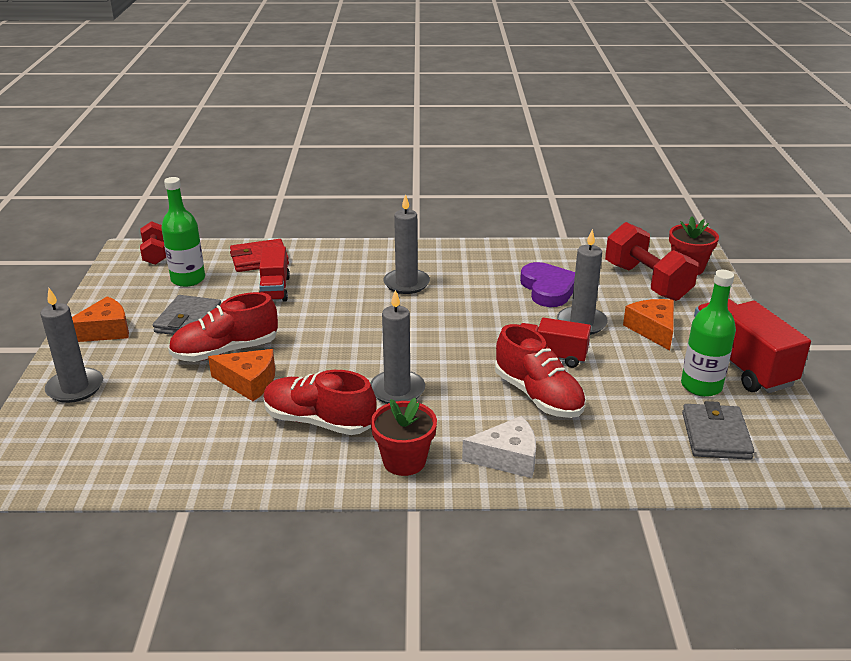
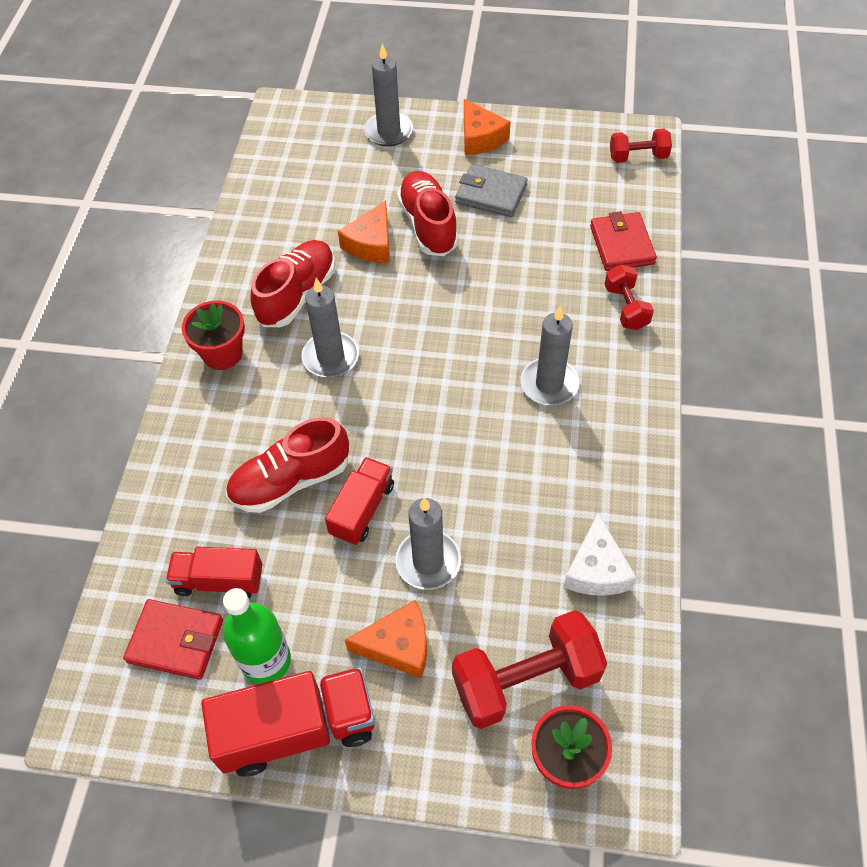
camera: 100 degrees right, 25 degrees up
green bottle [161,177,205,287] -> none
red truck [259,246,290,302] -> red truck moved to [166,547,262,598]
white cheese [462,416,536,478] -> white cheese moved to [563,513,637,596]
purple heart [520,262,575,307] -> none
grey wallet [682,401,754,460] -> red wallet [123,599,223,680]
none -> red dumbbell [605,264,654,330]

